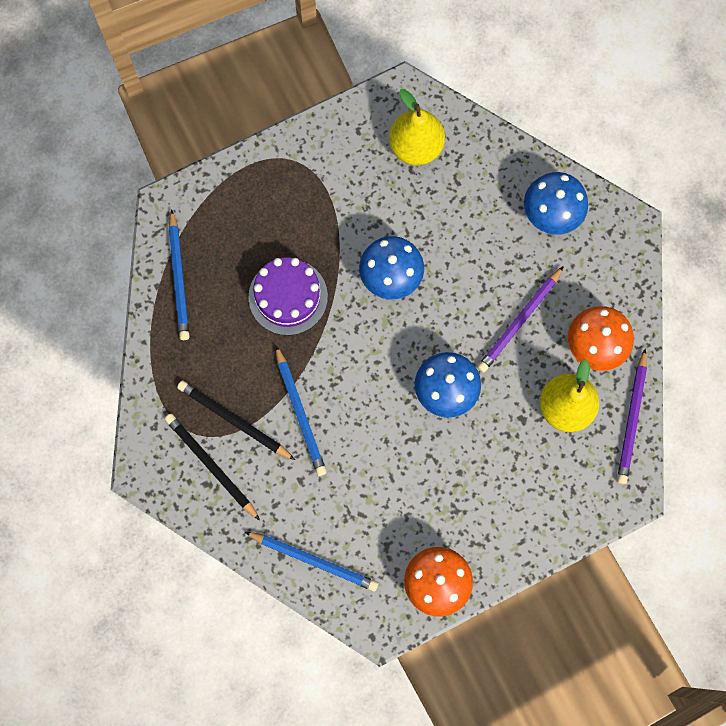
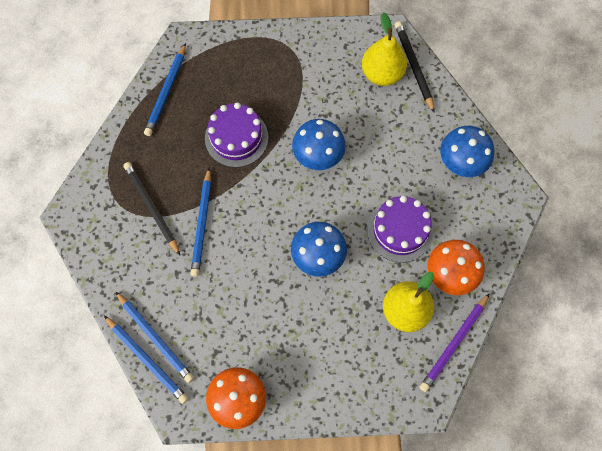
camera: 25 degrees right, 5 degrees down
black pencil [165,414,260,520] -> black pencil moved to [395,21,434,112]
purple pencil [477,266,564,373] -> purple cake [367,196,434,262]
none -> blue pencil [104,316,188,404]

